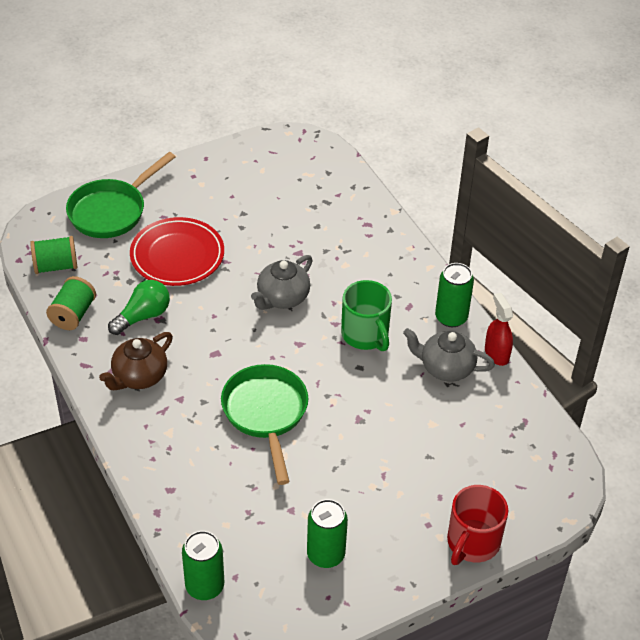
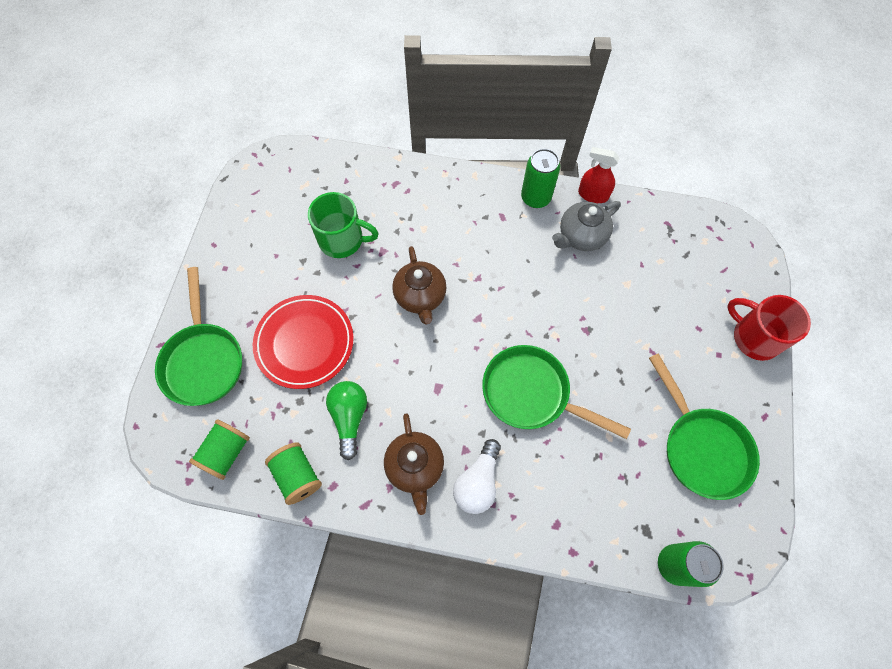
camera: 50 degrees left, 20 degrees up
grey teapot [251,255,313,310] -> brown teapot [392,246,447,324]
green can [307,499,348,568] -> green pan [649,353,760,500]
green mug [341,280,392,351] -> green mug moved to [308,192,379,258]
red mug [447,485,508,565] -> red mug turned 150 degrees clockwise [727,295,811,361]
none -> white light bulb [453,439,501,514]

